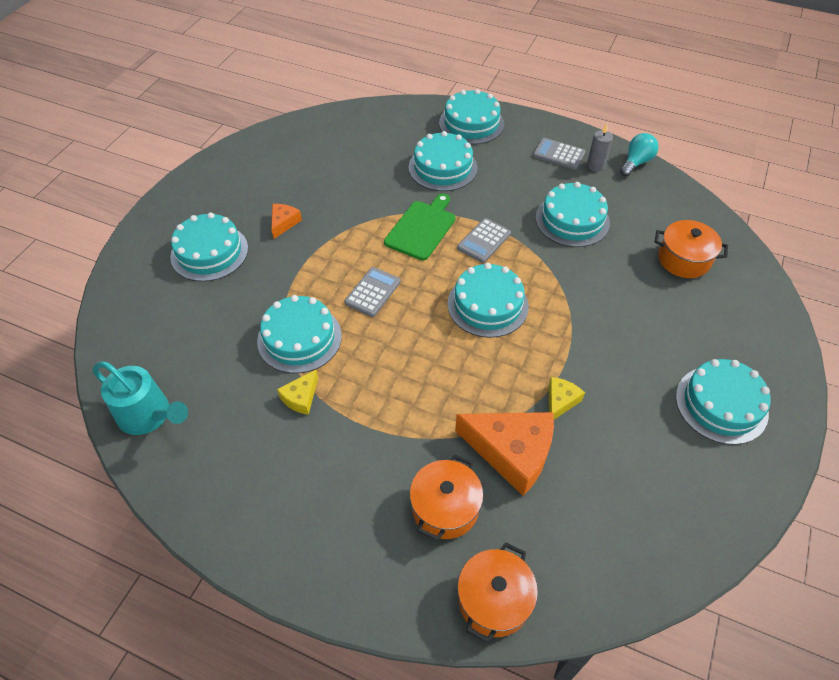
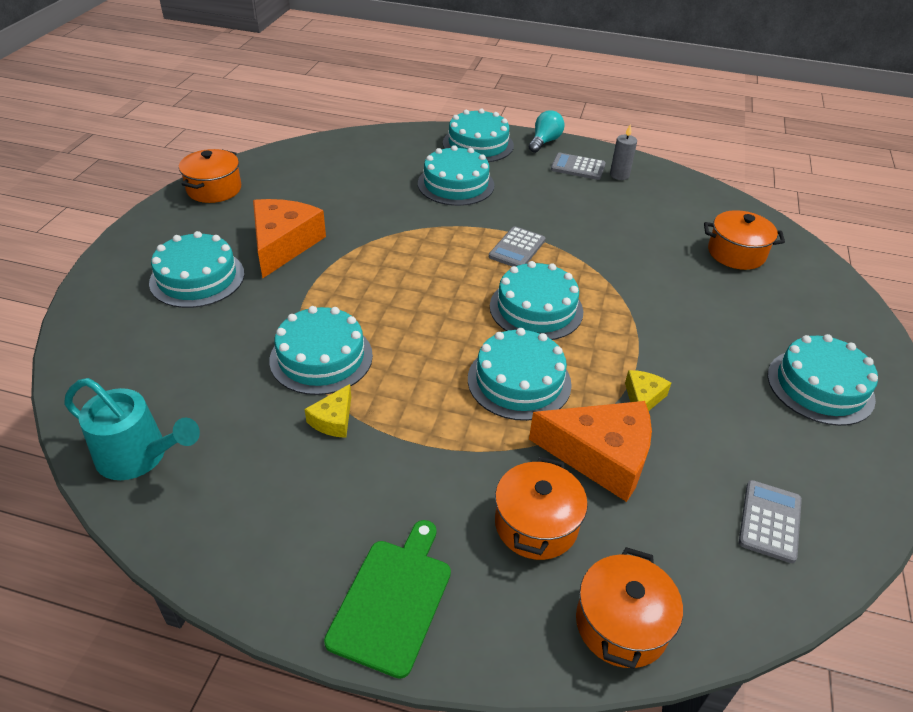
camera: 10 degrees left, 10 degrees down
orange cheese [271,204,302,239] -> orange cheese [253,199,326,278], size x2.06
grey calculator [344,267,401,317] -> grey calculator moved to [739,480,802,563]
green cutting board [384,194,456,261] -> green cutting board moved to [324,520,451,679]
turquoise cake [536,182,610,247] -> turquoise cake moved to [468,328,572,421]
turquoise light bulb [620,133,659,176] -> turquoise light bulb moved to [529,110,565,153]
none -> orange pot [179,149,241,203]

